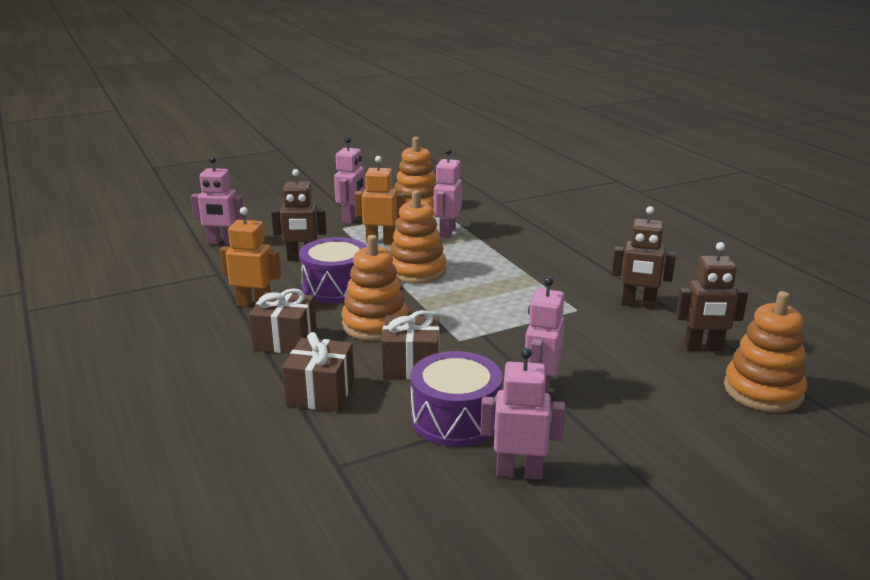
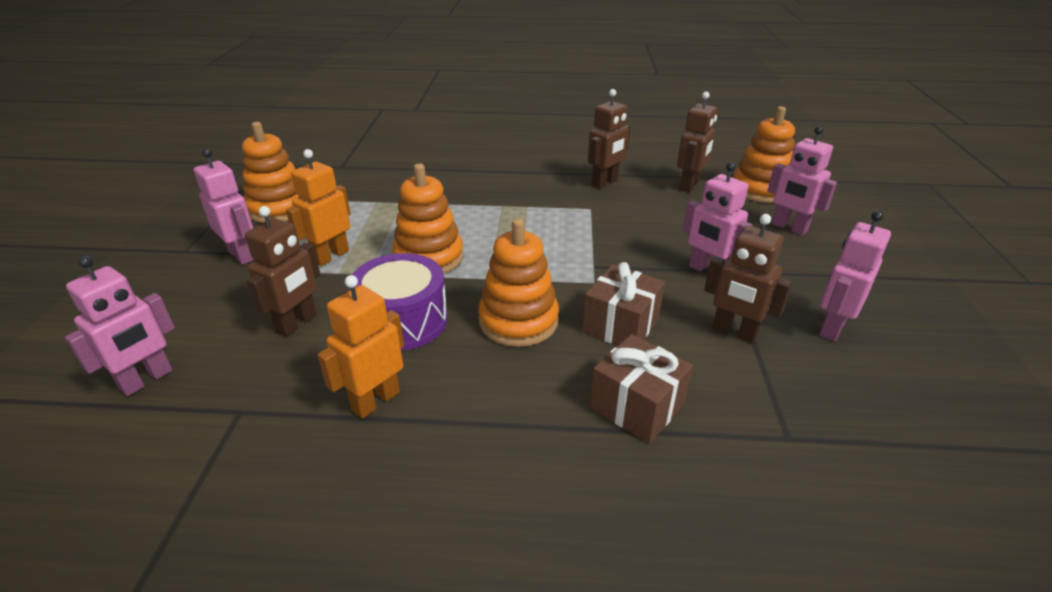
camera: 60 degrees left, 10 degrees up
brown gift [249,288,317,354] -> none
purple drum [410,351,502,447] -> brown robot [704,214,792,343]
pink robot [434,148,462,238] -> pink robot moved to [767,126,837,236]

